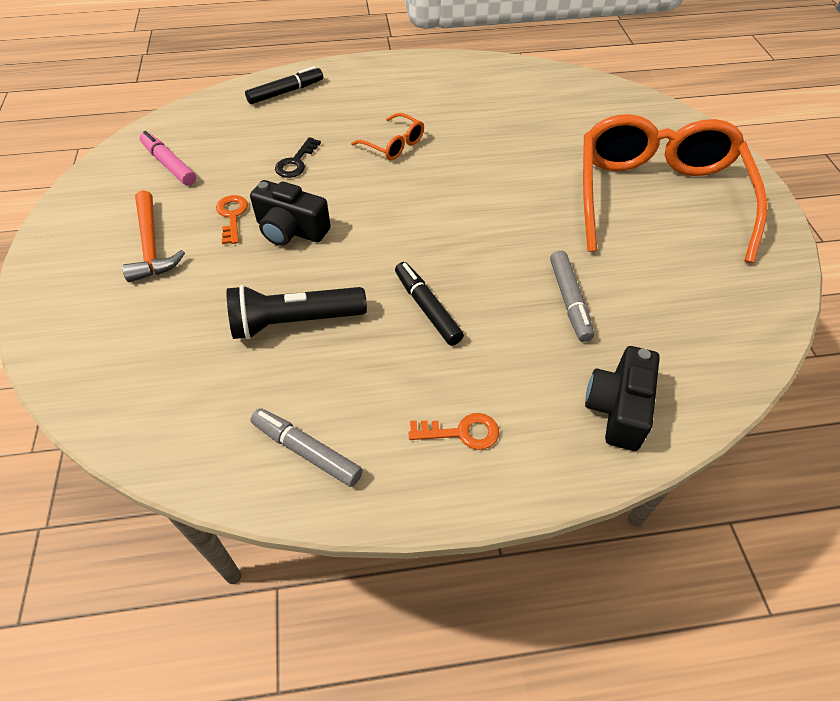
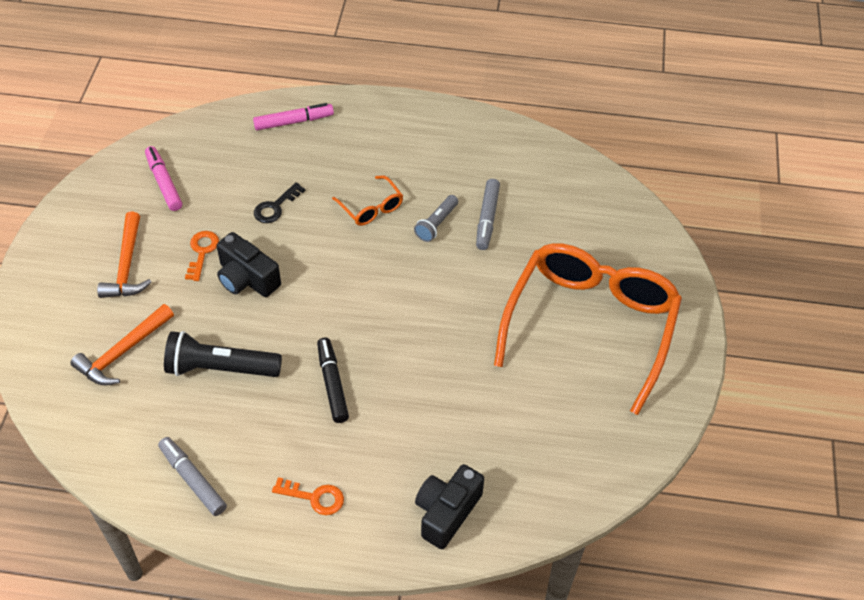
camera: 15 degrees right, 0 degrees up
black marker [245,66,323,104] -> pink marker [253,103,334,130]
grey marker [550,250,594,342] -> grey marker moved to [476,179,500,250]
none -> orange hammer [70,304,174,385]
none -> grey flashlight [414,195,458,242]

